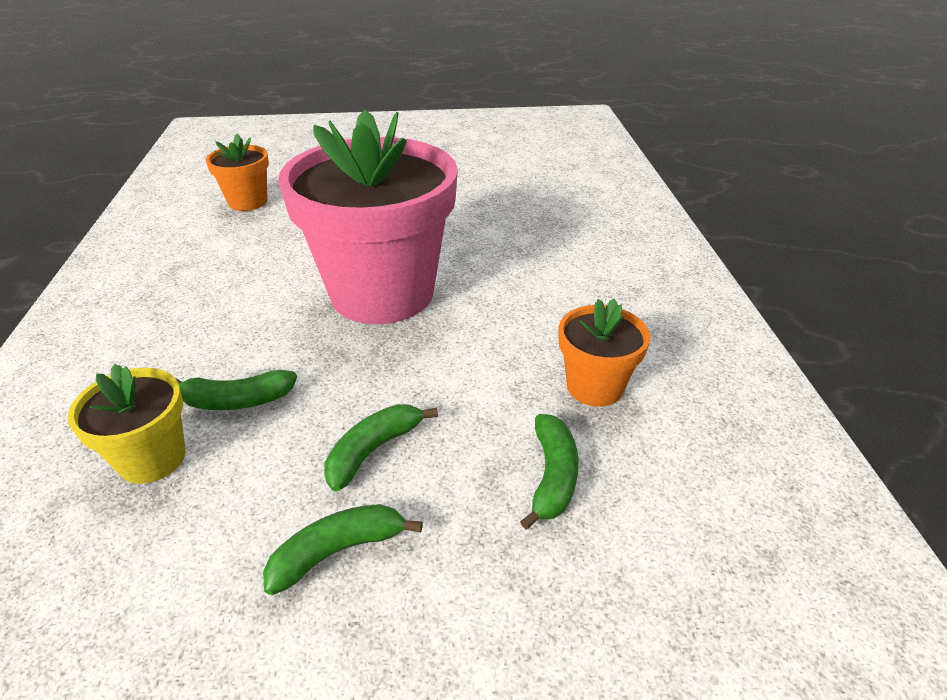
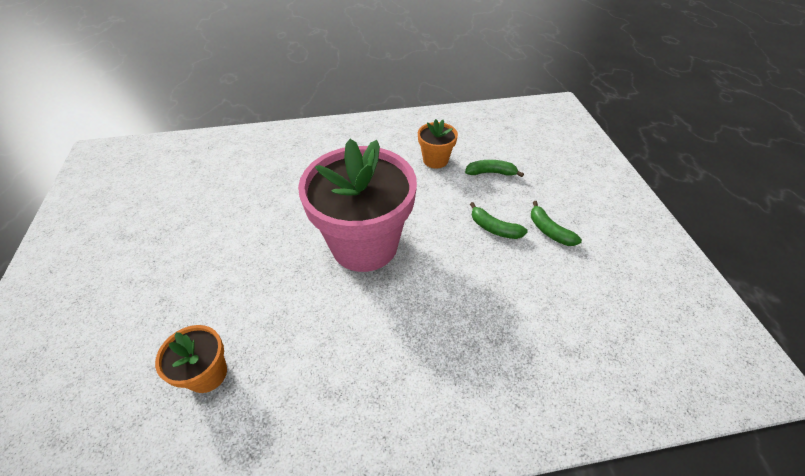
camera: 95 degrees left, 10 degrees up
yellow flower pot [67,364,186,484] -> none
green banana [174,370,297,410] -> none

